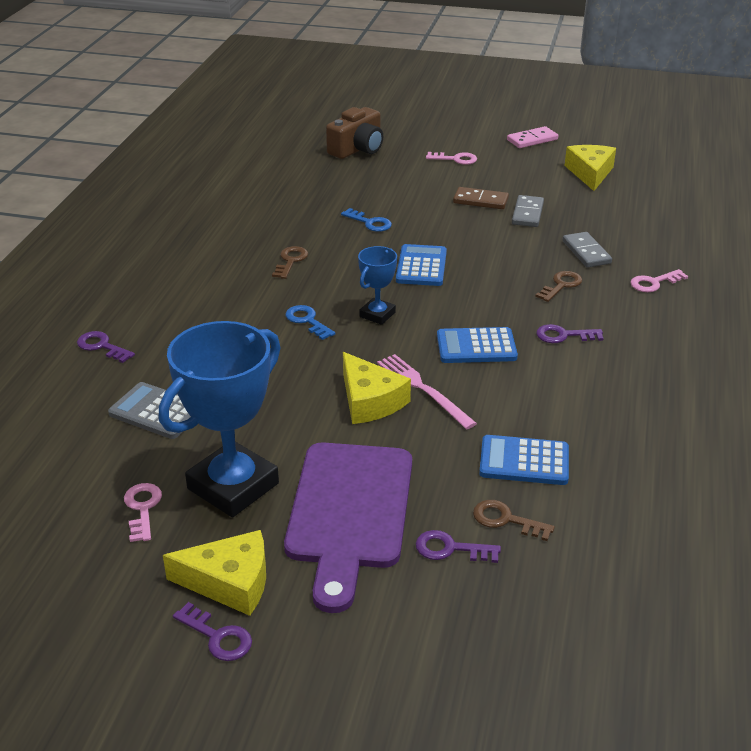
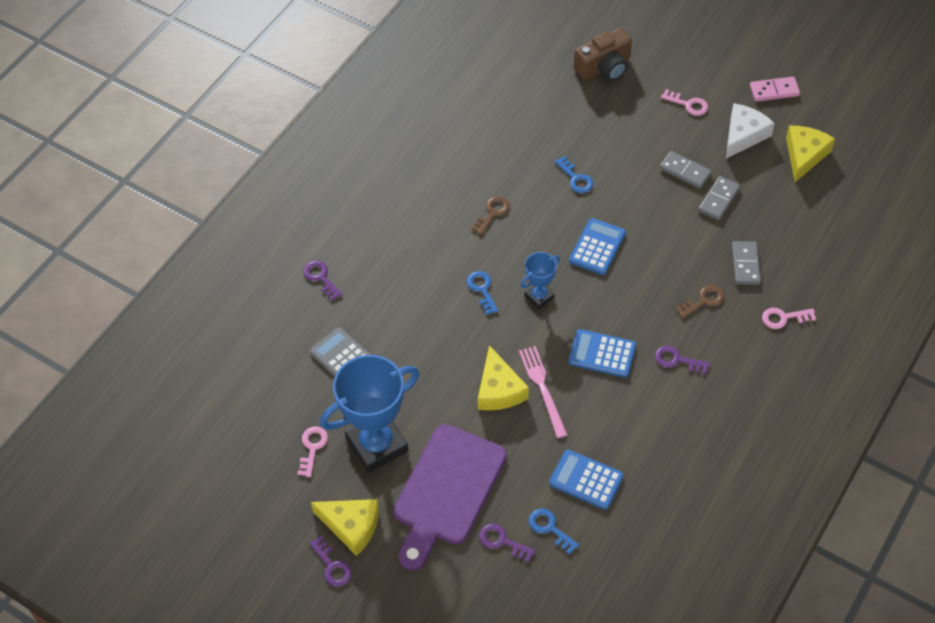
camera: 20 degrees right, 20 degrees up
brown domino [453,187,509,209] -> grey domino [659,151,712,189]
brown key [473,500,555,541] -> blue key [529,509,579,555]
none -> white cheese [726,103,775,159]

